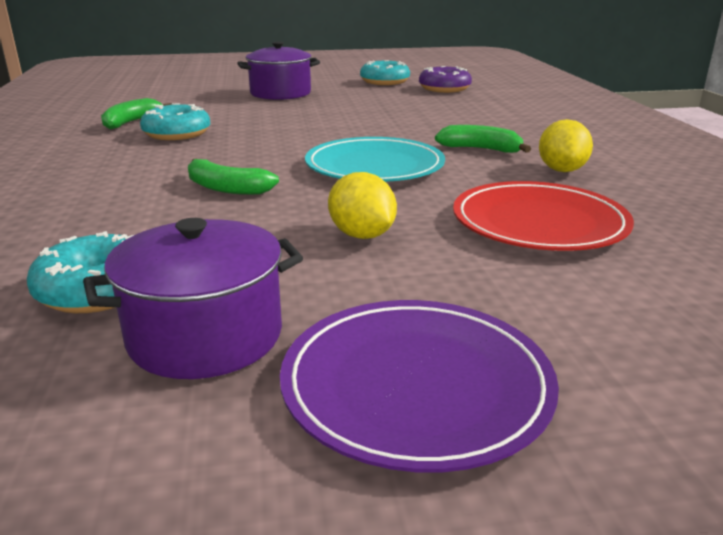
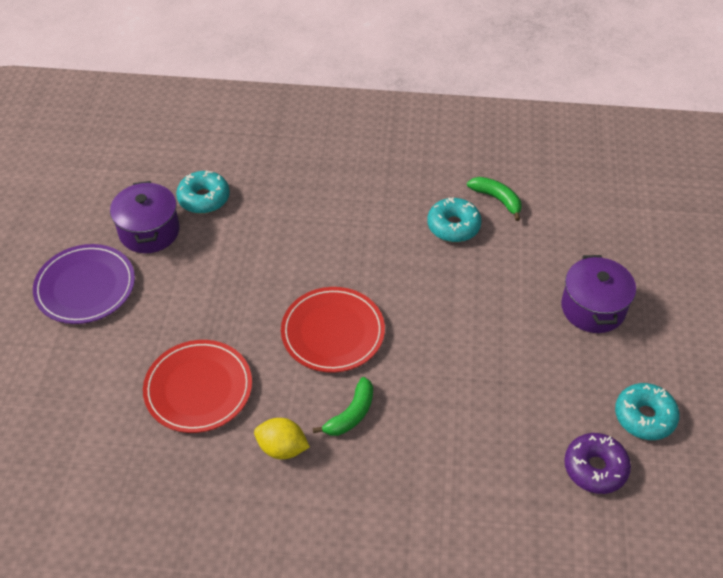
camera: 105 degrees right, 25 degrees up
green banana [188,159,279,195] -> none
turquoise plate [305,137,445,182] -> red plate [281,287,385,373]
yellow lemon [328,172,397,239] -> none

